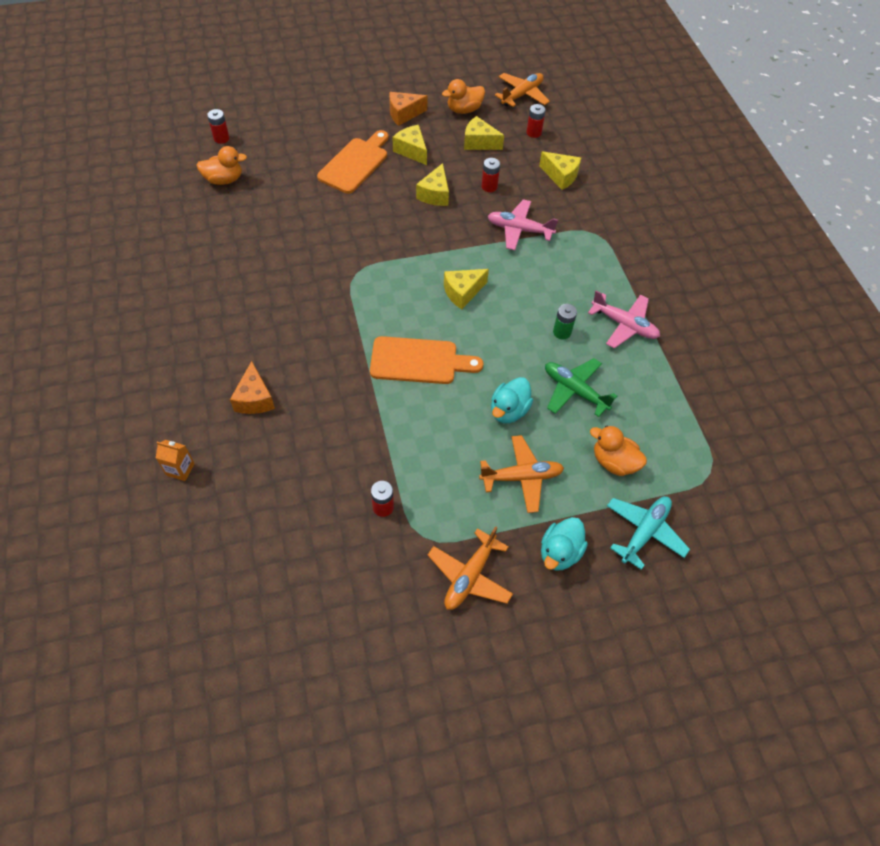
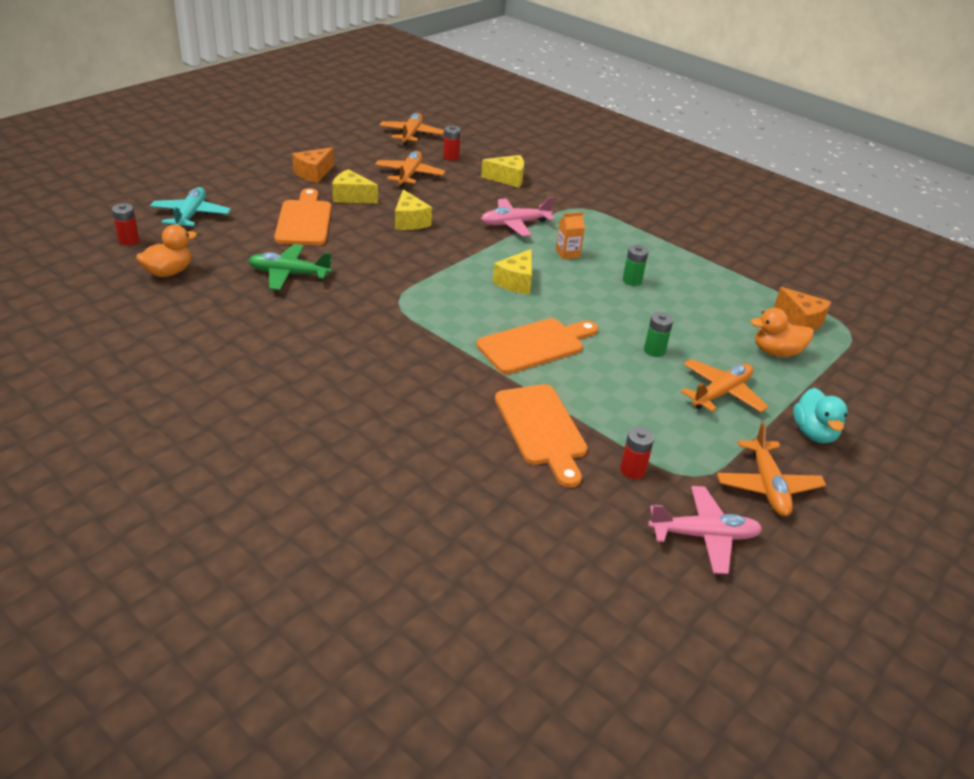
camera: 35 degrees left, 20 degrees down
orange carton [156,440,195,481] -> orange carton moved to [556,212,585,259]
orange cheese [230,361,275,414] -> orange cheese moved to [774,287,831,331]
orange duck [442,79,485,114] -> none
yellow cheese [464,116,504,150] -> orange plane [375,151,445,188]
red battery [482,158,500,192] -> none
turquoise duck [491,377,533,423] -> green battery [644,312,673,357]
green plane [545,358,617,417] -> green plane moved to [248,244,332,290]
pink plane [588,290,660,348] -> pink plane moved to [648,486,762,574]
turquoise plane [607,496,690,570] -> turquoise plane moved to [150,187,231,228]
none -> orange cutting board [495,384,588,487]

